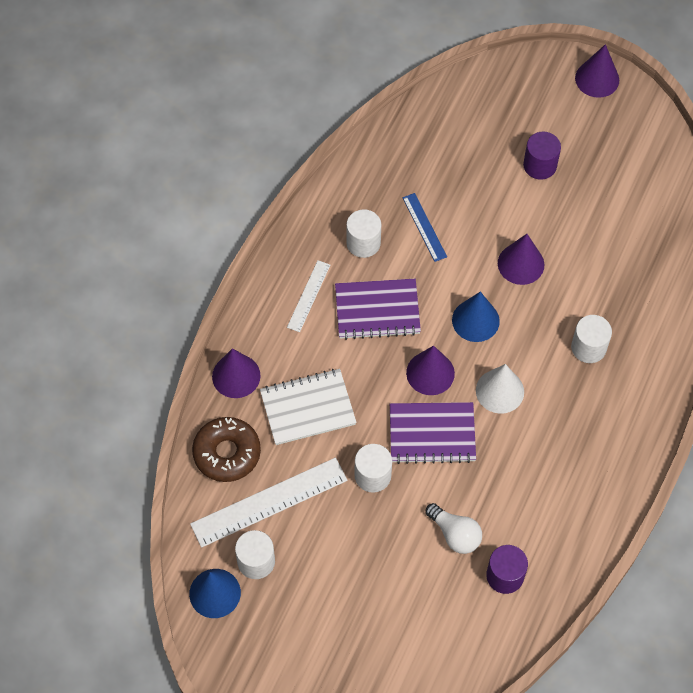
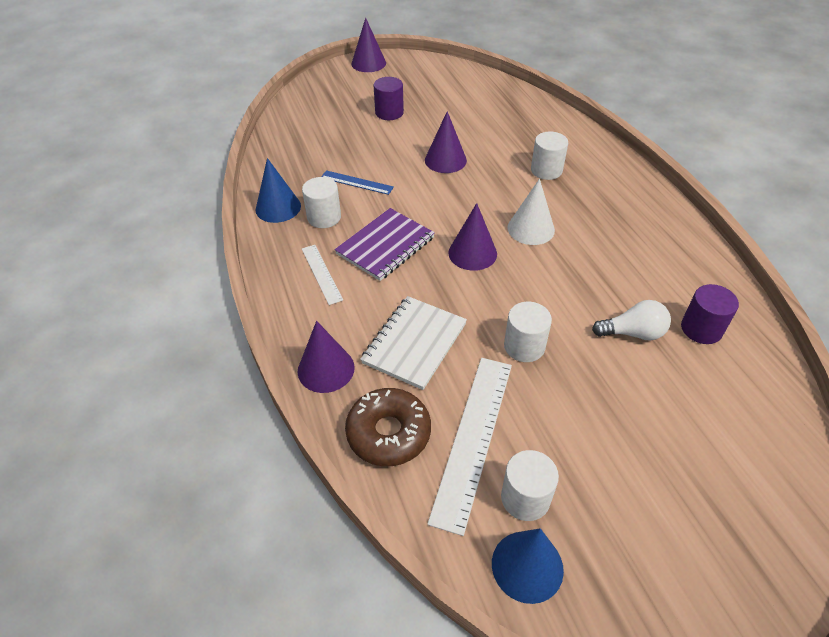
camera: 45 degrees left, 15 degrees down
purple notebook [390,402,476,464] -> none
blue cone [452,292,500,342] -> blue cone moved to [256,158,301,223]

